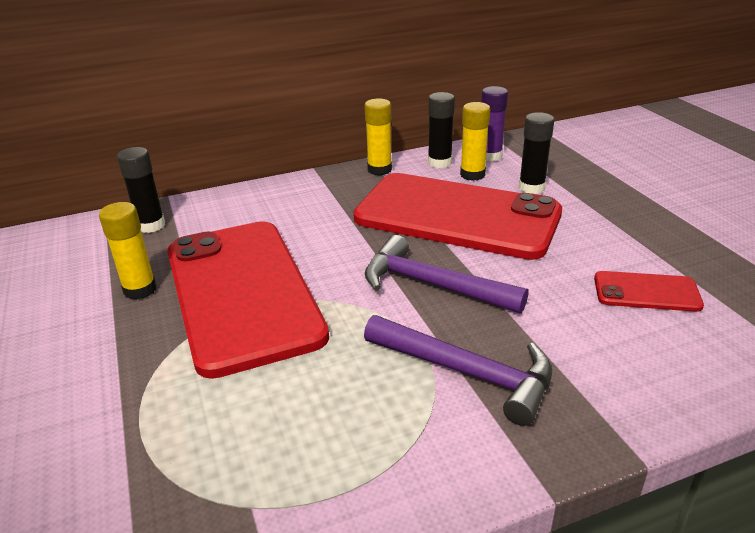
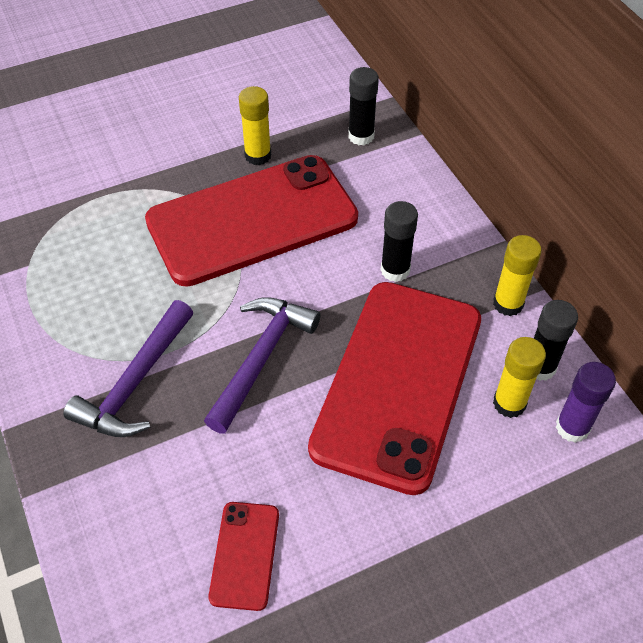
camera: 85 degrees right, 20 degrees up
black glue stick [519,112,554,194] -> black glue stick moved to [381,201,418,282]

